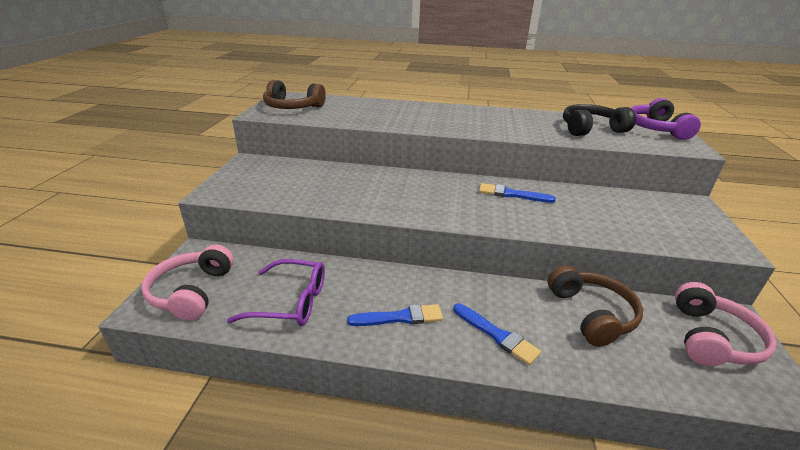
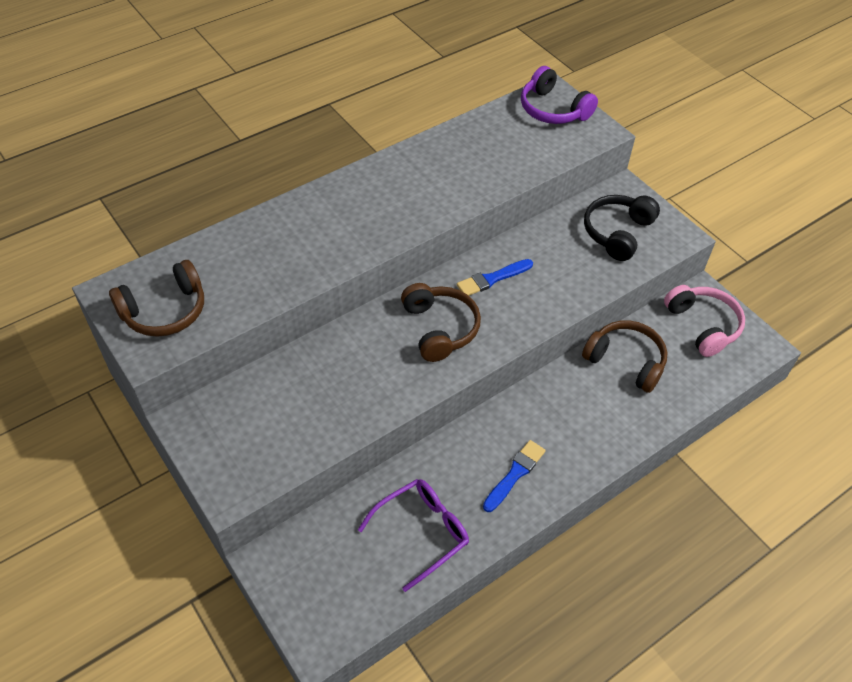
camera: 45 degrees left, 20 degrees up
pink headphones [141,245,234,321] -> none
blue brush [453,303,541,365] -> none
black headphones [563,104,636,136] -> black headphones moved to [584,195,660,261]
none -> brown headphones [401,283,481,362]

